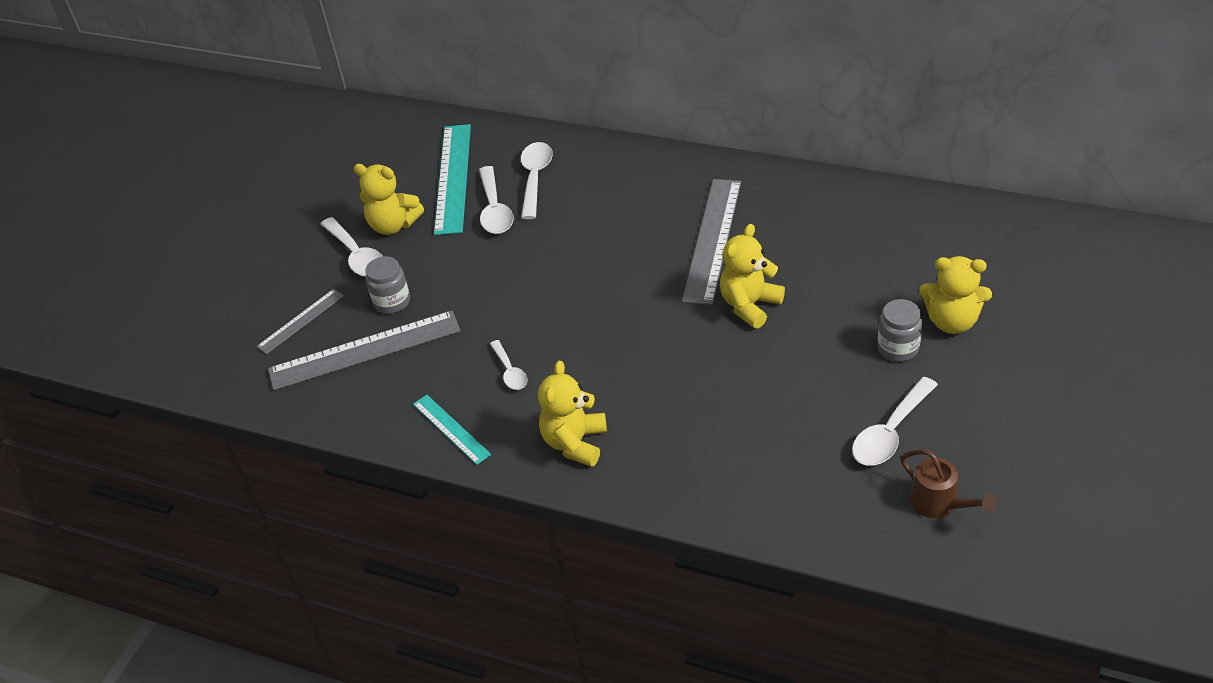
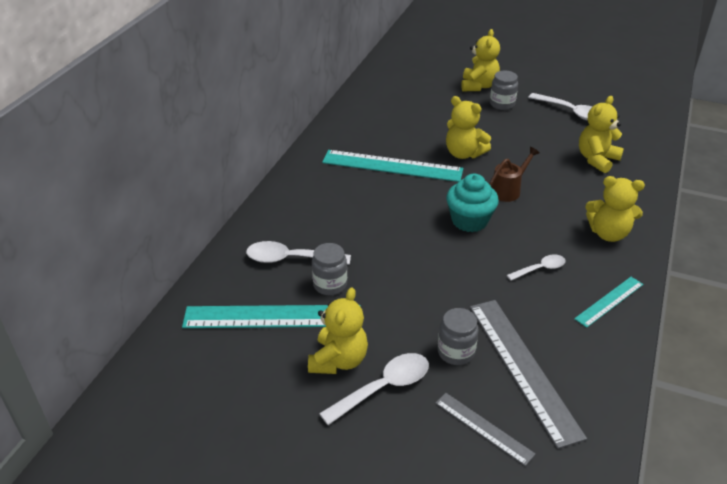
camera: 95 degrees left, 5 degrees down
white spoon [479,166,514,234] -> grey jar [312,243,347,295]
grey ruler [682,179,741,305] -> turquoise ruler [322,150,463,182]
brown watering can [900,449,997,518] -> brown watering can moved to [489,147,540,202]
none -> turquoise cupcake [446,174,499,232]
none -> yellow teddy bear [579,96,624,173]

